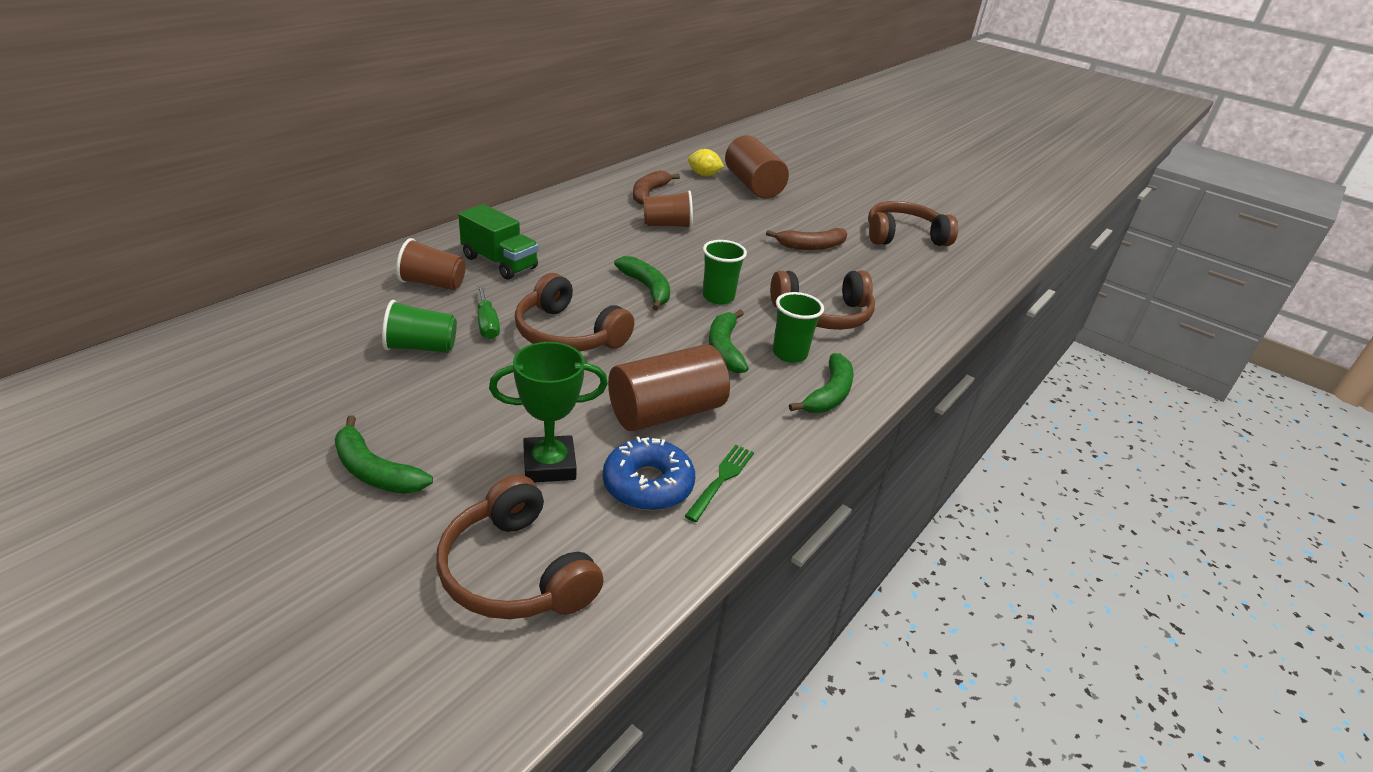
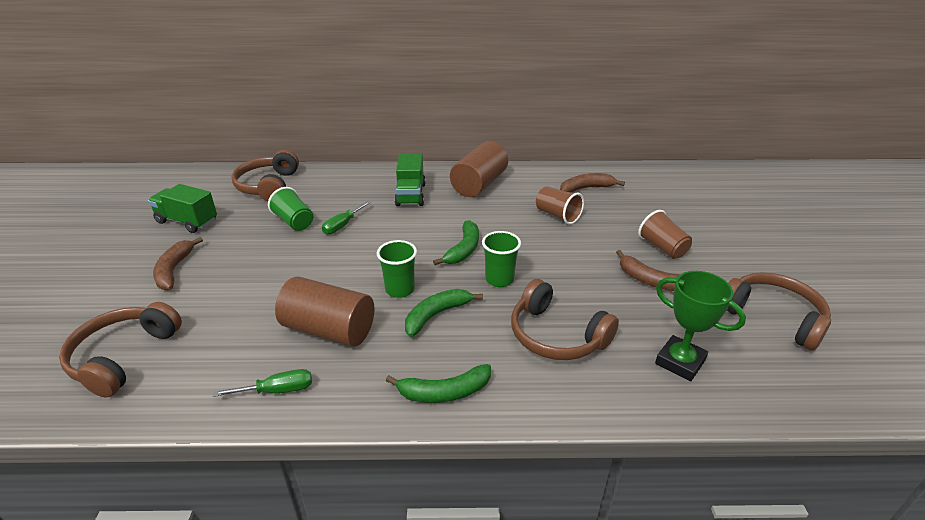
camera: 55 degrees right, 0 degrees up
green banana [334,415,433,494] -> brown banana [153,237,203,290]
brown cup [396,238,466,290] -> brown cup moved to [638,210,692,259]
green trophy [489,342,608,482] -> green trophy moved to [655,271,746,381]
brown headphones [515,273,634,352] -> brown headphones moved to [231,150,299,201]
blue donut [603,436,695,511] -> none
green fork [685,445,754,522] -> green screwdriver [213,369,312,397]
yellow lemon [688,149,724,176] -> none
brown cylinder [725,135,789,199] -> brown cylinder moved to [450,141,508,197]
green cup [773,292,824,363] -> green cup moved to [377,240,417,298]
none -> green truck [148,184,217,233]

